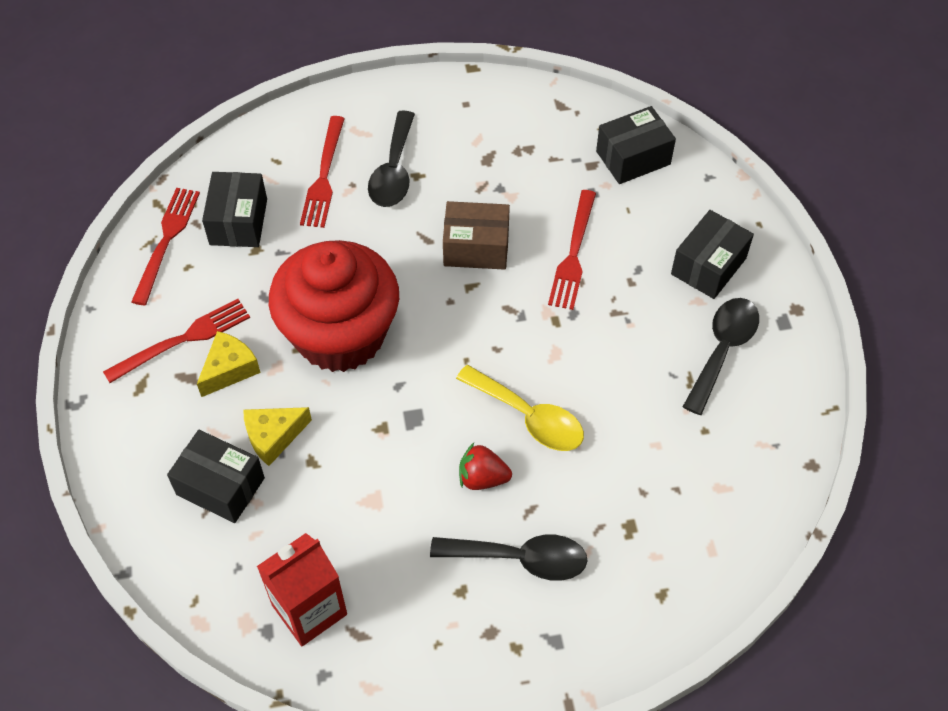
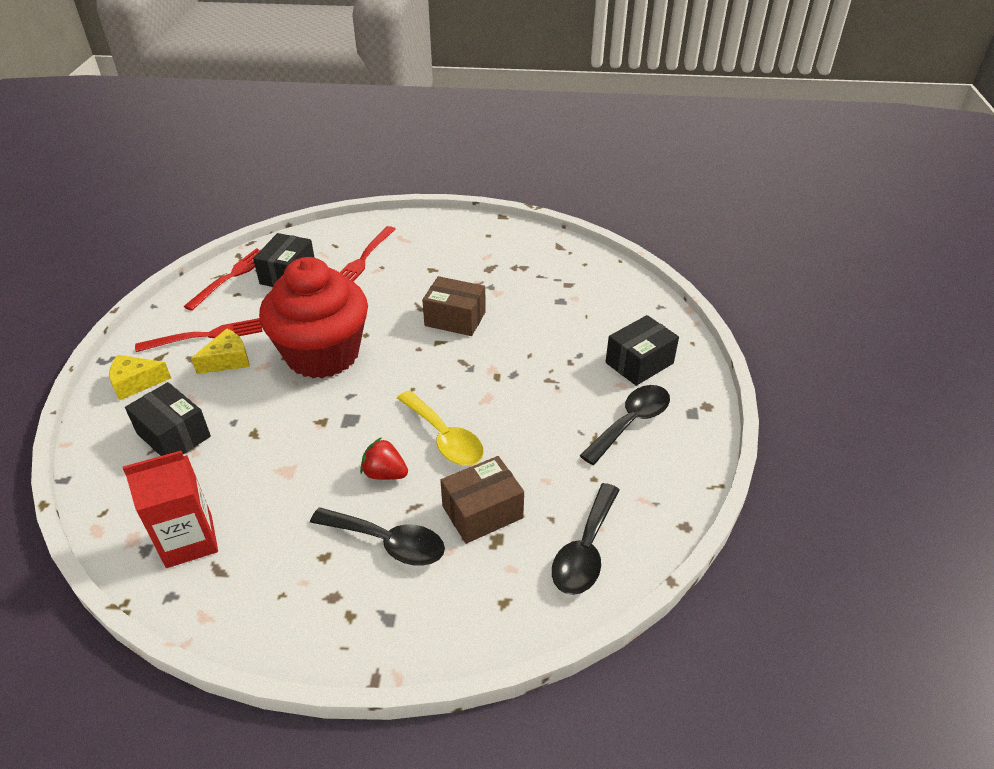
camera: 15 degrees right, 15 degrees down
yellow cheese [243,407,312,466] -> yellow cheese moved to [109,355,171,401]
black spoon [368,110,415,207] -> black spoon moved to [552,483,620,595]
red fork [548,190,596,310] -> none
black box [596,106,676,184] -> none
none -> brown box [440,456,524,544]

